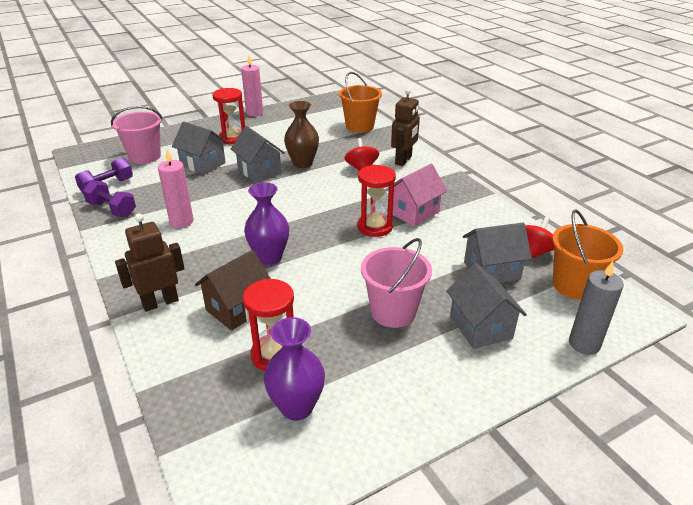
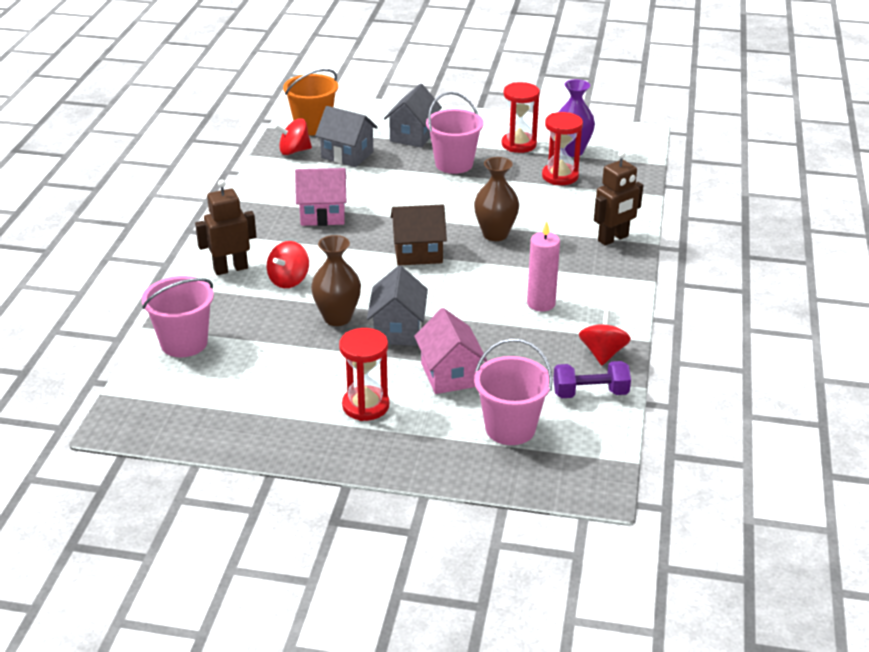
camera: 140 degrees left, 0 degrees up
purple dumbbell [82,180,136,217] -> red spinning top [579,310,631,365]
brown robot [115,213,185,312] -> brown robot turned 45 degrees counterclockwise [594,151,643,246]
grey house [172,122,227,175] -> pink house [414,308,487,394]
brown house [195,250,271,331] -> brown house moved to [391,205,447,266]
pink candle [241,56,263,116] -> none
purple vase [244,182,289,265] -> brown vase [474,157,519,241]
orange bucket [339,72,382,133] -> pink bucket [142,276,214,357]
red hourglass [357,165,396,237] -> red hourglass moved to [502,82,540,153]
grey candle [569,261,624,355] -> none

